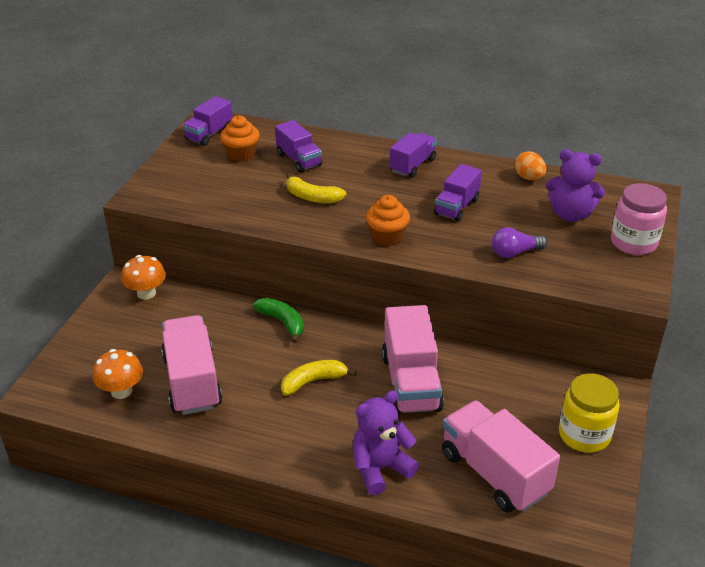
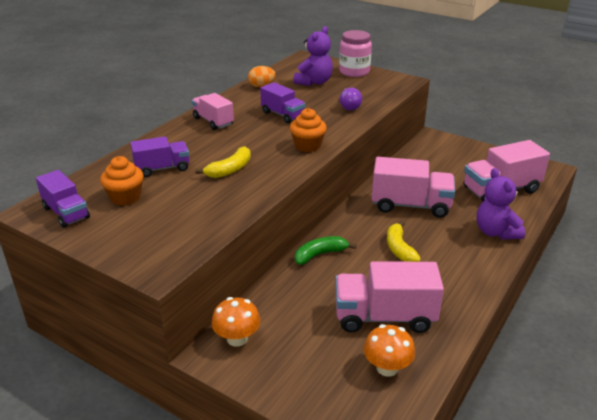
camera: 75 degrees left, 5 degrees down
purple truck [389,133,437,178] -> pink truck [192,93,234,130]
yellow jar [559,373,620,453] -> none

